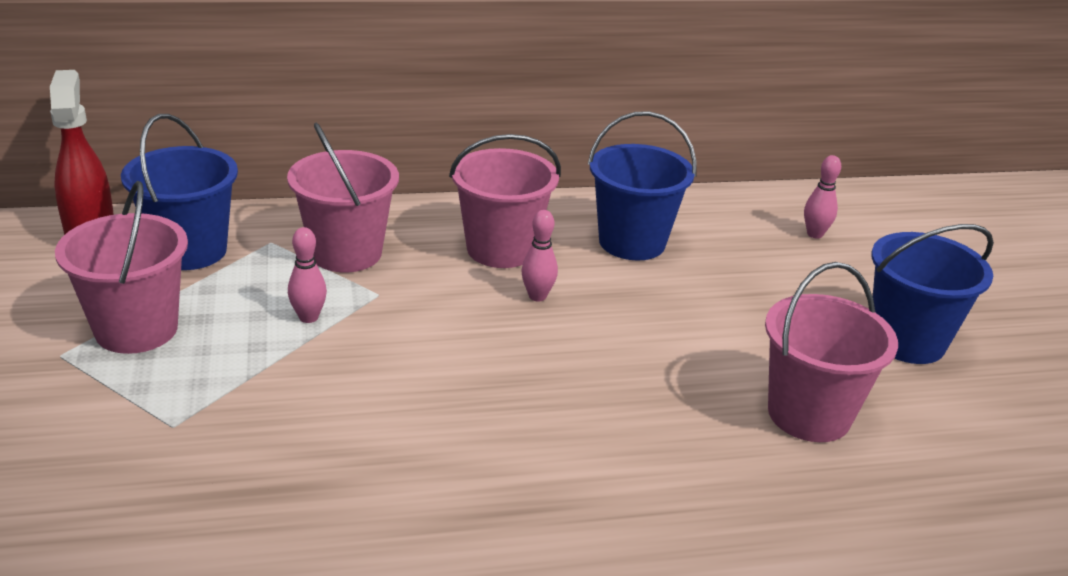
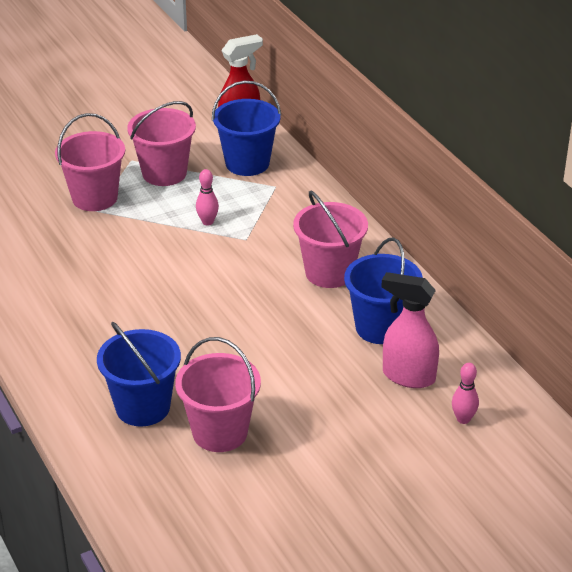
camera: 75 degrees right, 5 degrees up
pink bucket [287,123,399,272] -> pink bucket moved to [55,113,125,211]
pink bowling pin [521,210,558,301] -> none
blue bucket [872,224,994,364] -> blue bucket moved to [97,322,181,426]
none -> pink spray bottle [381,272,439,388]

